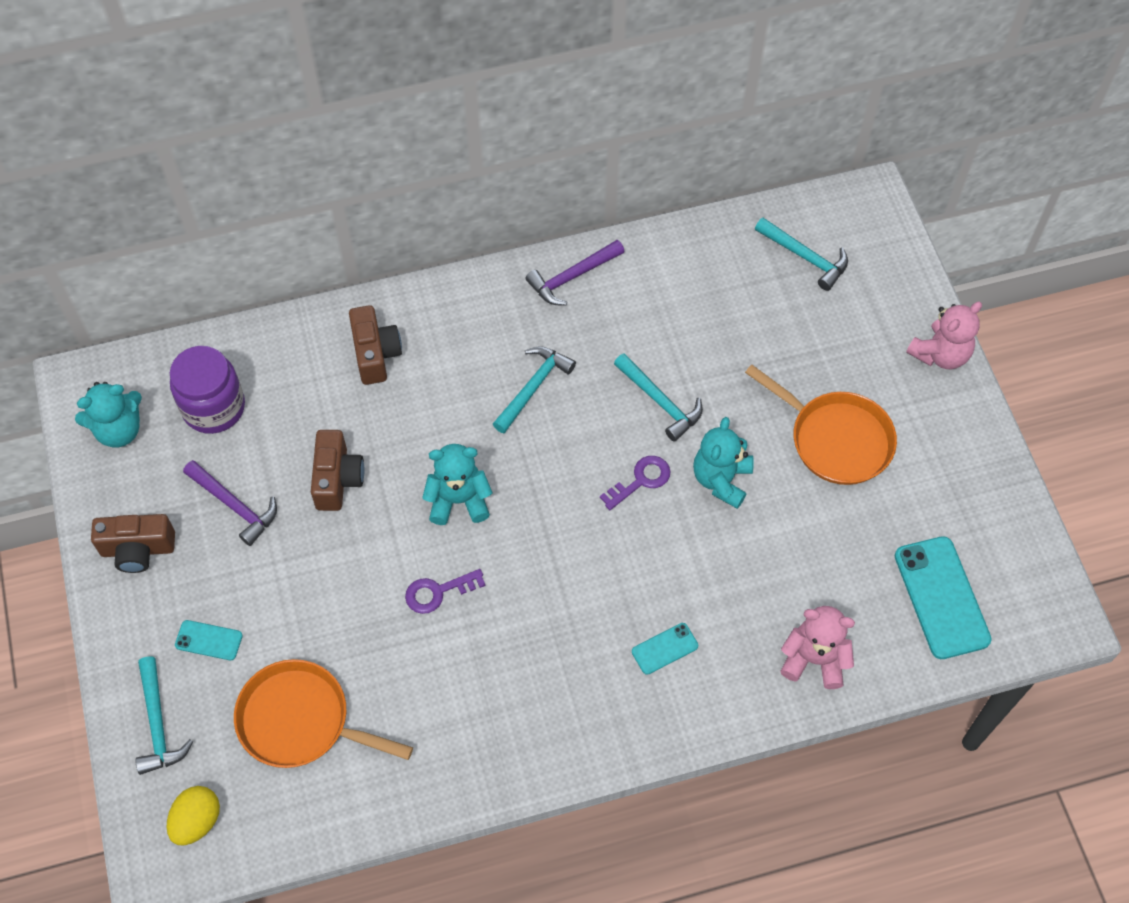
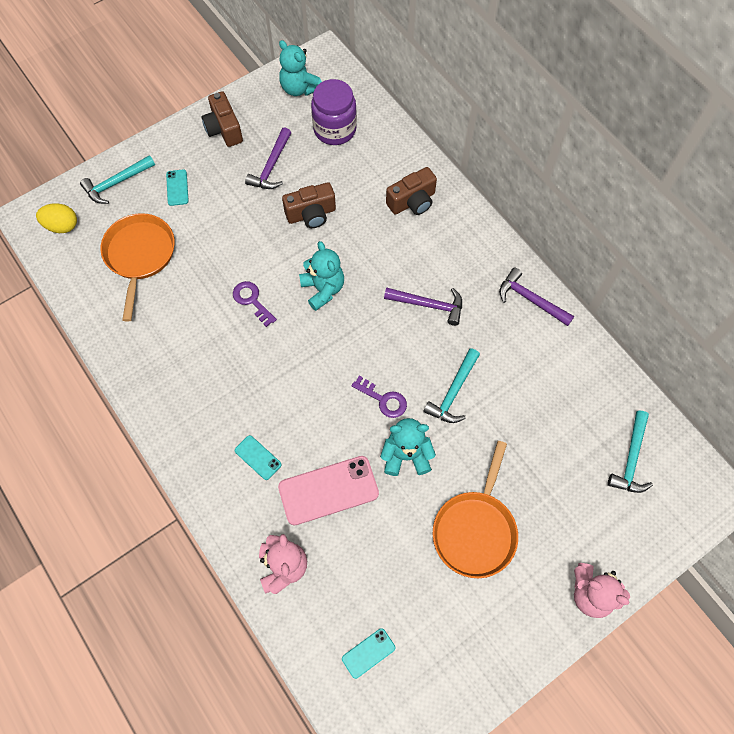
camera: 70 degrees right, 5 degrees up
turquoise hammer [493,346,576,433] -> purple hammer [384,288,462,326]
turquoise phone [895,536,992,659] -> turquoise phone [342,628,396,679], size x0.51
none -> pink phone [278,456,379,525]

